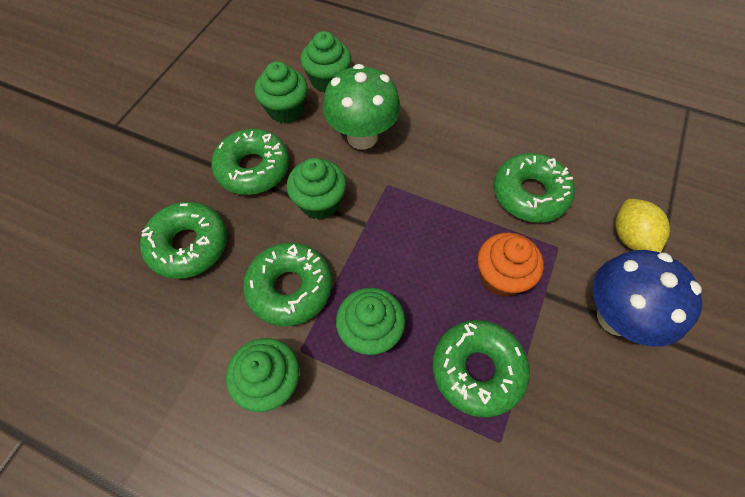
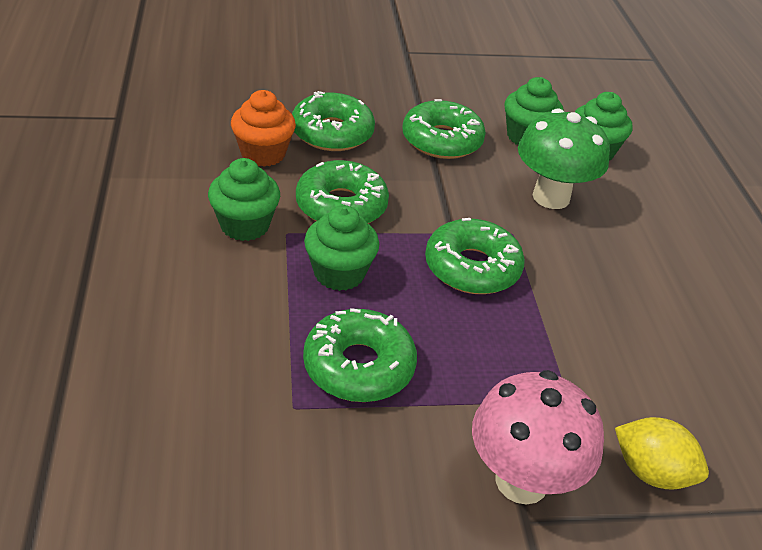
camera: 55 degrees right, 20 degrees down
green cupcake [287,158,346,220] -> none
orange cupcake [478,233,544,297] -> orange cupcake moved to [231,90,296,167]
green donut [494,153,575,223] -> green donut moved to [425,218,525,294]
blue mushroom [593,250,702,347] -> pink mushroom [472,370,604,505]
yellow lemon [615,199,670,253] -> yellow lemon turned 75 degrees clockwise [615,417,709,490]

